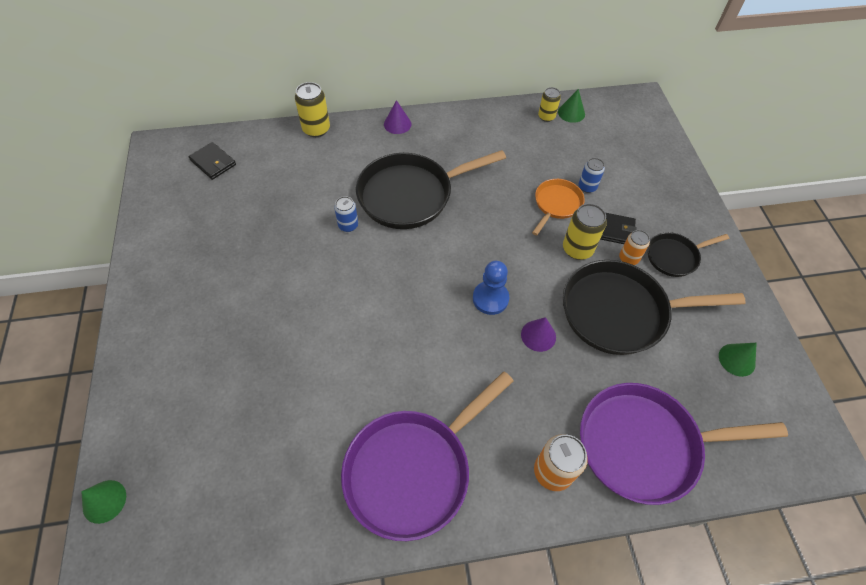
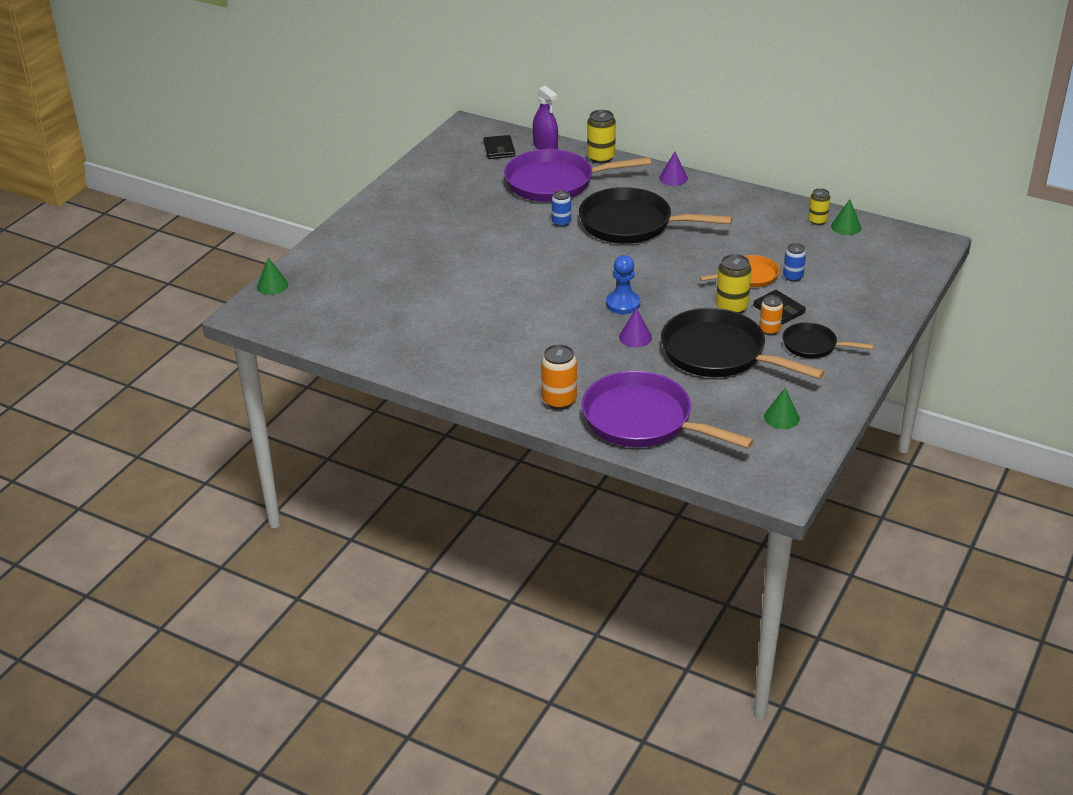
camera: 40 degrees right, 20 degrees down
purple pan [341,371,513,541] -> purple pan moved to [504,149,651,202]
none -> purple spray bottle [533,86,558,150]

